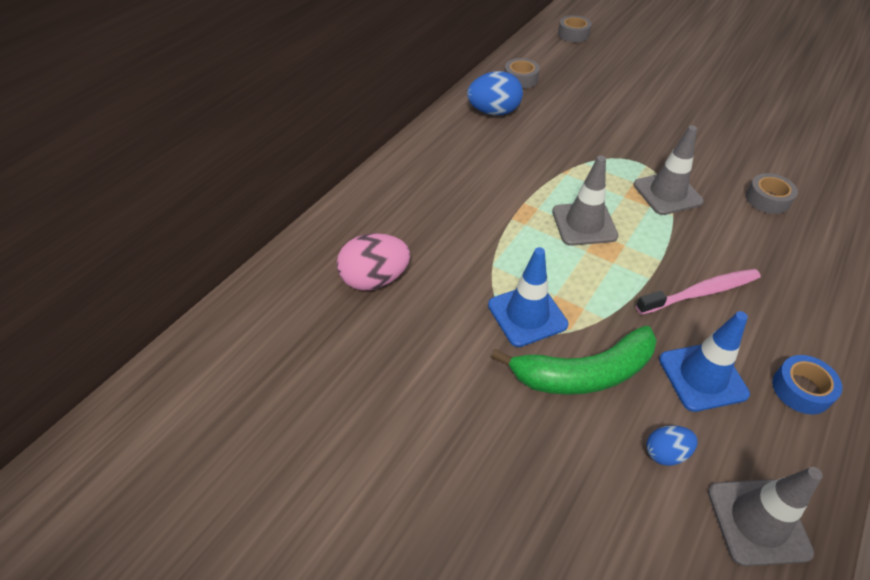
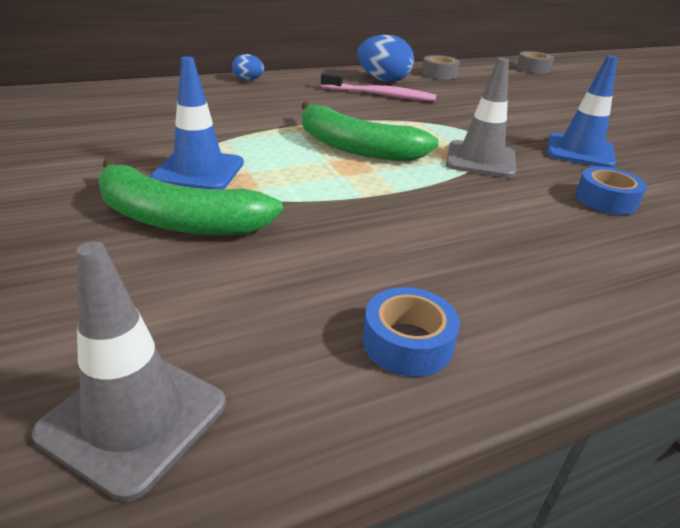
camera: 30 degrees right, 15 degrees down
pink egg [337,233,410,290] -> none
grey traffic cone [552,156,618,246] -> green banana [301,102,439,161]
pink toothbrush [636,269,761,315] -> pink toothbrush moved to [321,72,436,101]
blue egg [647,425,698,466] -> blue egg moved to [232,54,264,80]
blue traffic cone [659,311,750,412] -> blue traffic cone moved to [547,55,618,168]
grey tape [746,173,798,214] -> blue tape [575,167,647,215]

